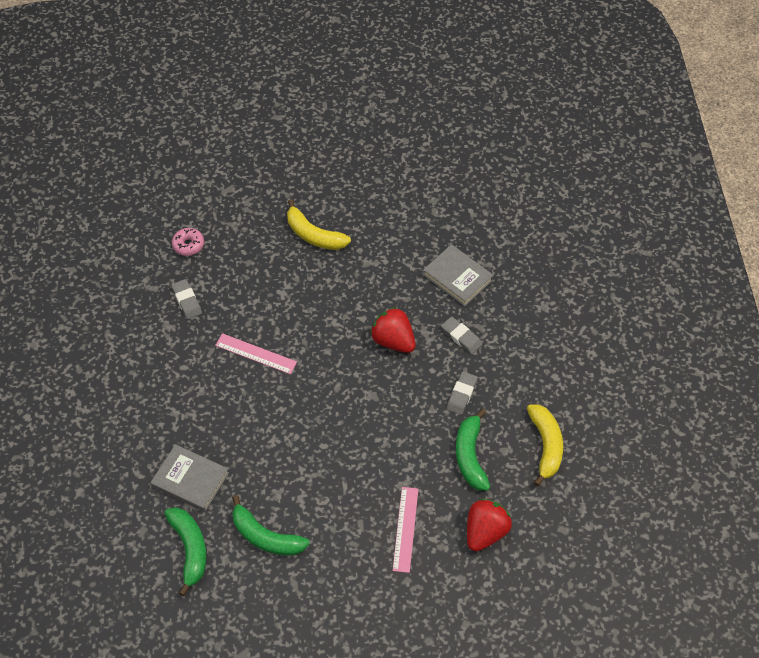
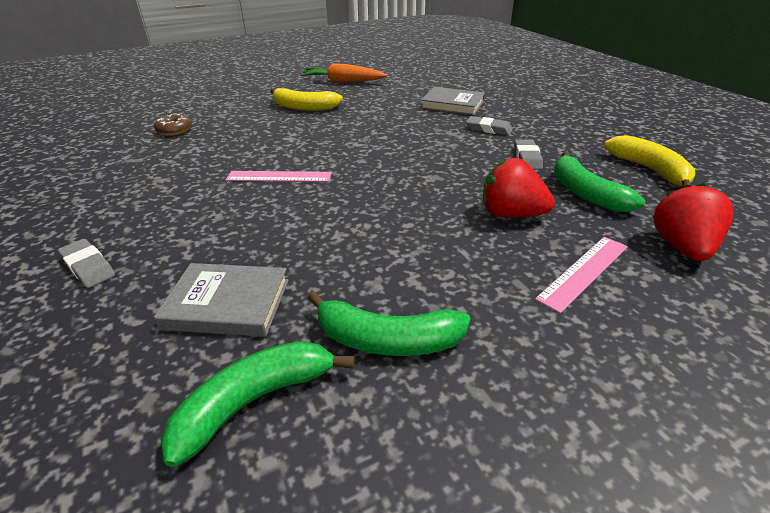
camera: 20 degrees left, 20 degrees down
green banana [164,507,207,596] -> green banana turned 90 degrees counterclockwise [161,341,355,467]
grey eraser [171,279,202,319] -> grey eraser moved to [58,239,115,288]
pink donut [172,228,204,256] -> brown donut [154,113,192,136]
red strawberry [370,307,416,353] -> red strawberry moved to [483,158,555,217]
pink ruler [392,487,418,573] -> pink ruler turned 60 degrees clockwise [535,237,628,313]
none -> orange carrot [300,63,387,83]

